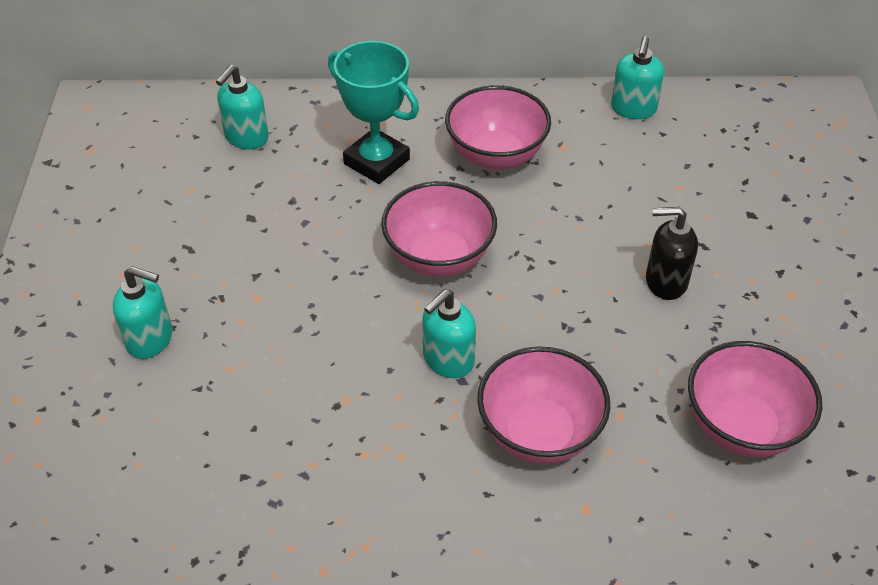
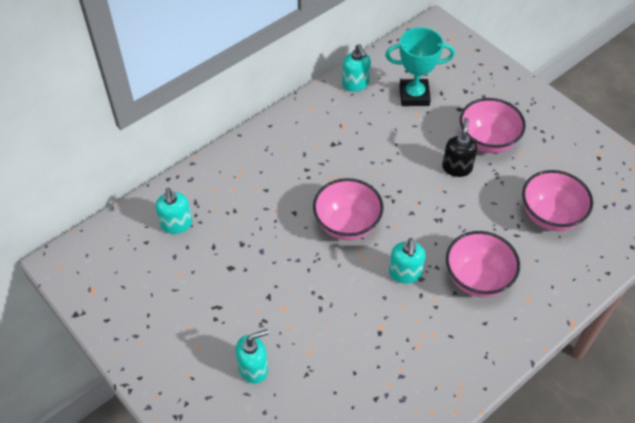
camera: 40 degrees left, 5 degrees up
turquoise trophy [328,41,419,184] -> turquoise trophy moved to [385,27,455,106]
pink bowl [445,85,551,170] -> pink bowl moved to [460,98,526,153]
black soap dispenser [646,207,698,300] -> black soap dispenser turned 135 degrees clockwise [442,118,477,177]

